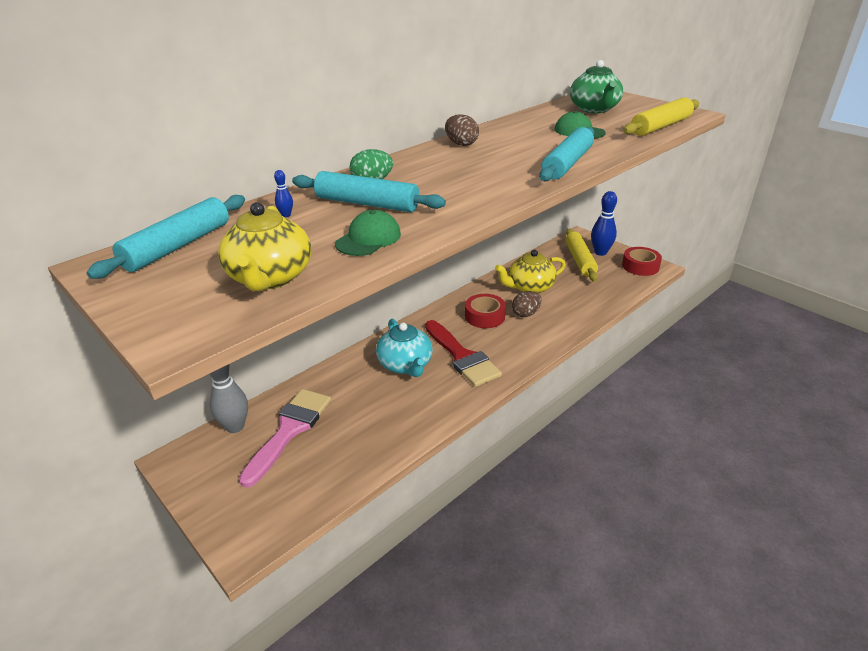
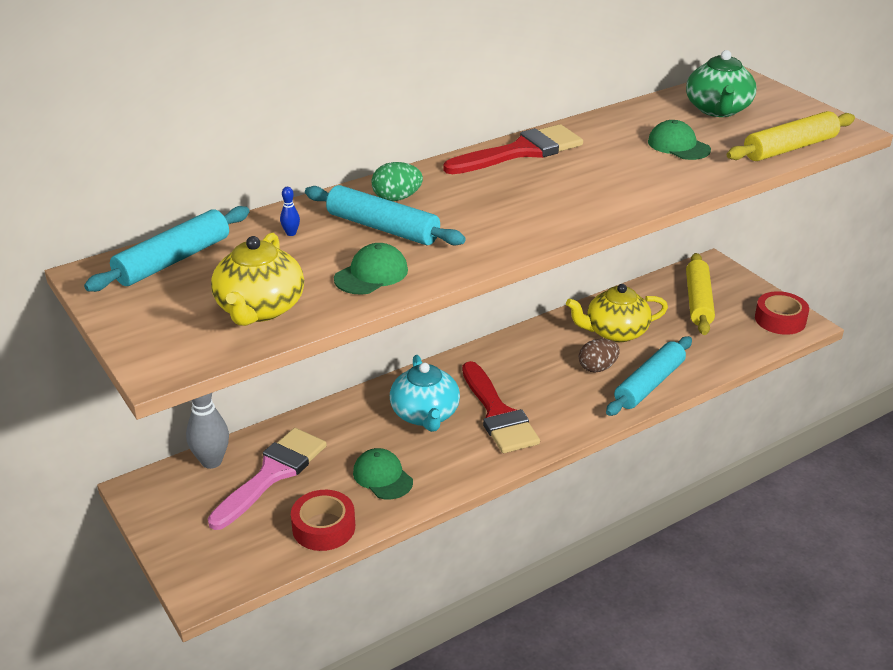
camera: 10 degrees right, 0 degrees up
brown egg [445,114,479,146] -> red brush [443,124,583,174]
red tape [465,294,506,328] -> red tape moved to [291,490,355,551]
turquoise rolling pin [539,127,594,181] -> turquoise rolling pin moved to [606,336,692,416]
blue bowling pin [591,191,617,256] -> none
none -> green cap [353,448,413,500]

